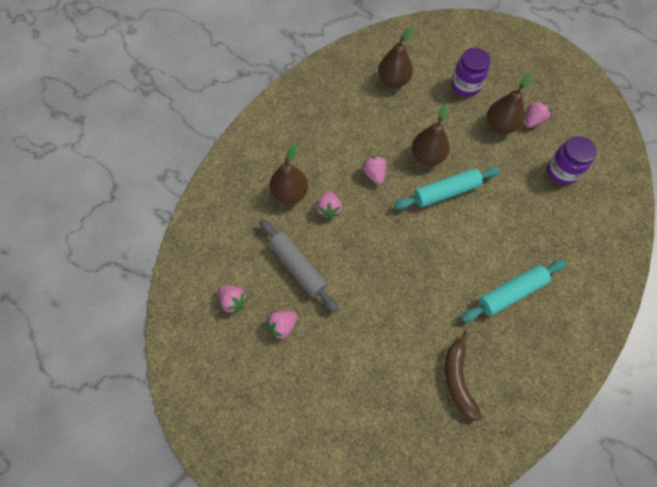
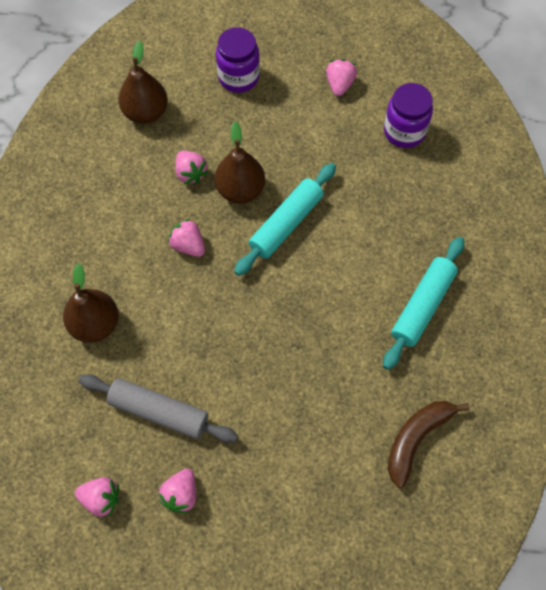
camera: 30 degrees left, 0 degrees up
pink strawberry [317,191,342,219] -> pink strawberry moved to [175,151,208,184]
brown banana [445,331,482,421] -> brown banana turned 75 degrees clockwise [388,401,470,488]
brown pear [487,74,532,134] -> none

